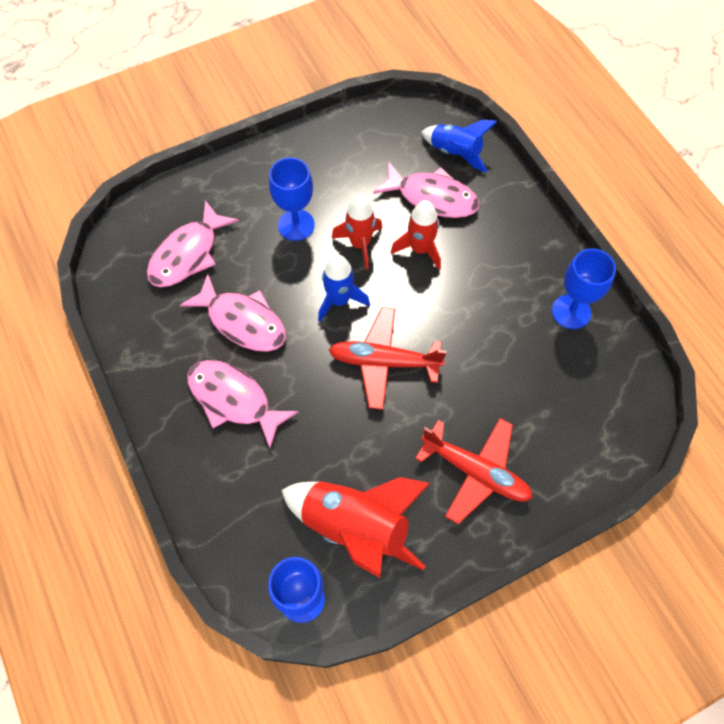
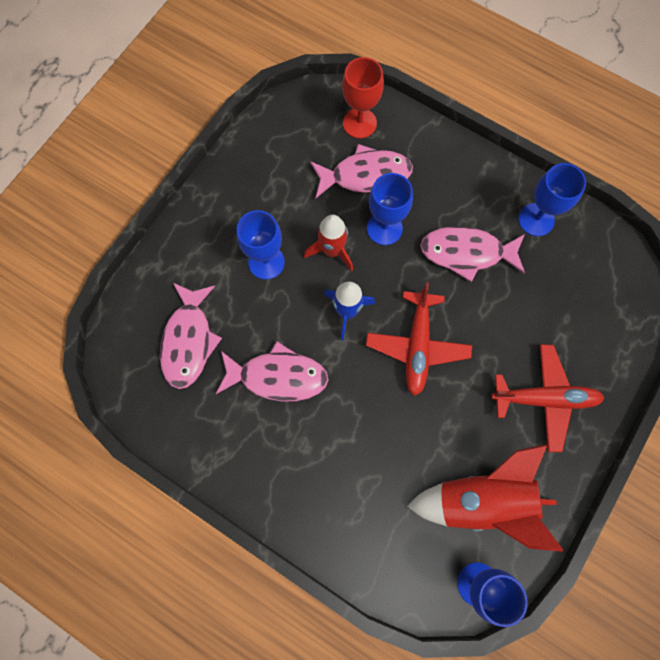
camera: 30 degrees left, 10 degrees up
pink fish [187,360,299,448] -> pink fish moved to [420,226,525,282]
red plane [329,307,447,410] -> red plane turned 60 degrees counterclockwise [366,282,472,396]
red rocket [391,200,441,270] -> blue goblet [367,173,413,245]
blue rocket [421,120,497,173] -> red goblet [342,57,384,139]

